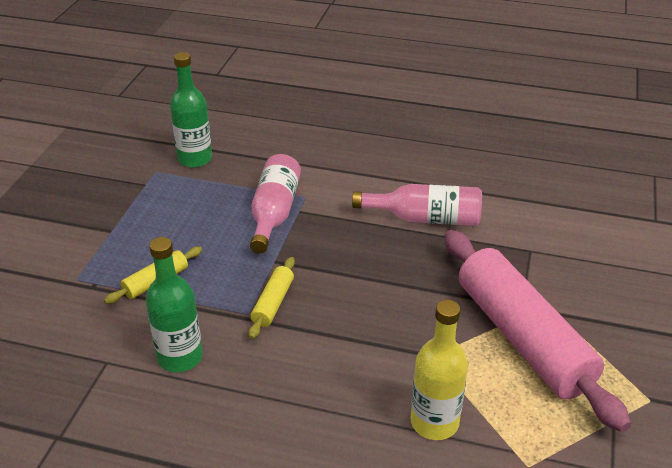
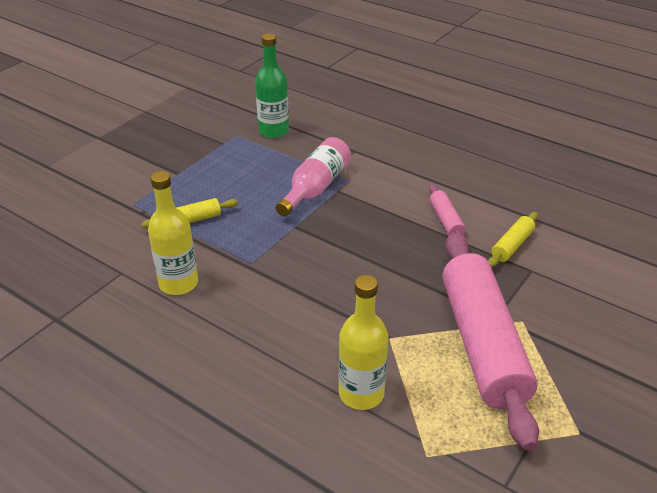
camera: 20 degrees right, 0 degrees up
green bottle [146,237,203,372] -> yellow bottle [148,171,198,295]
yellow rolling pin [249,257,295,339] -> yellow rolling pin moved to [488,212,538,267]
pink bottle [352,184,482,226] -> pink rolling pin [429,184,467,241]

